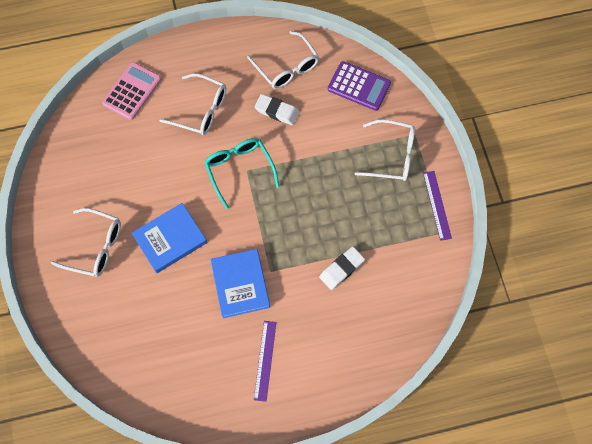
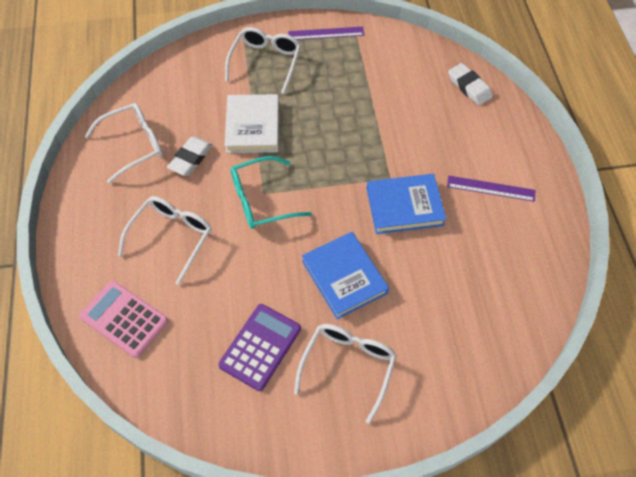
camera: 85 degrees left, 10 degrees down
white eraser [319,247,365,290] -> white eraser moved to [448,63,492,106]
purple calculator [328,61,391,111] -> purple calculator moved to [218,304,301,391]
none -> white book [225,94,279,153]

